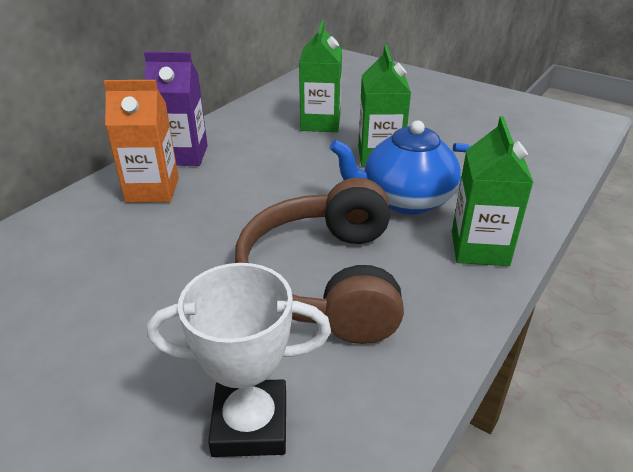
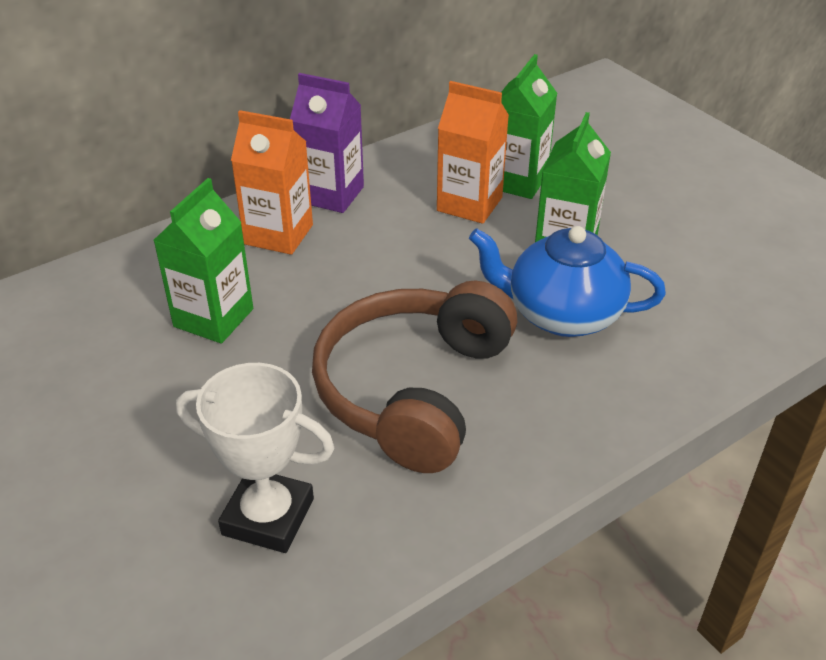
camera: 20 degrees right, 5 degrees up
green carton [452,116,534,266] -> green carton moved to [153,178,253,343]
none -> orange carton [437,81,509,224]

